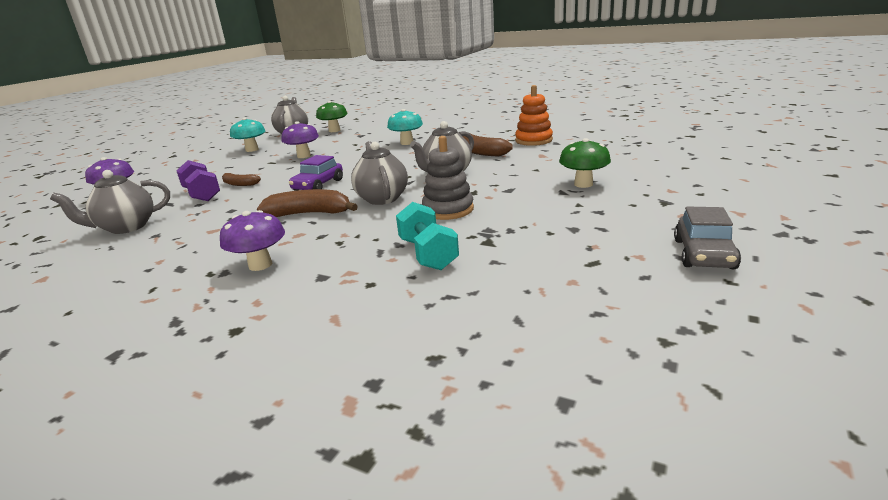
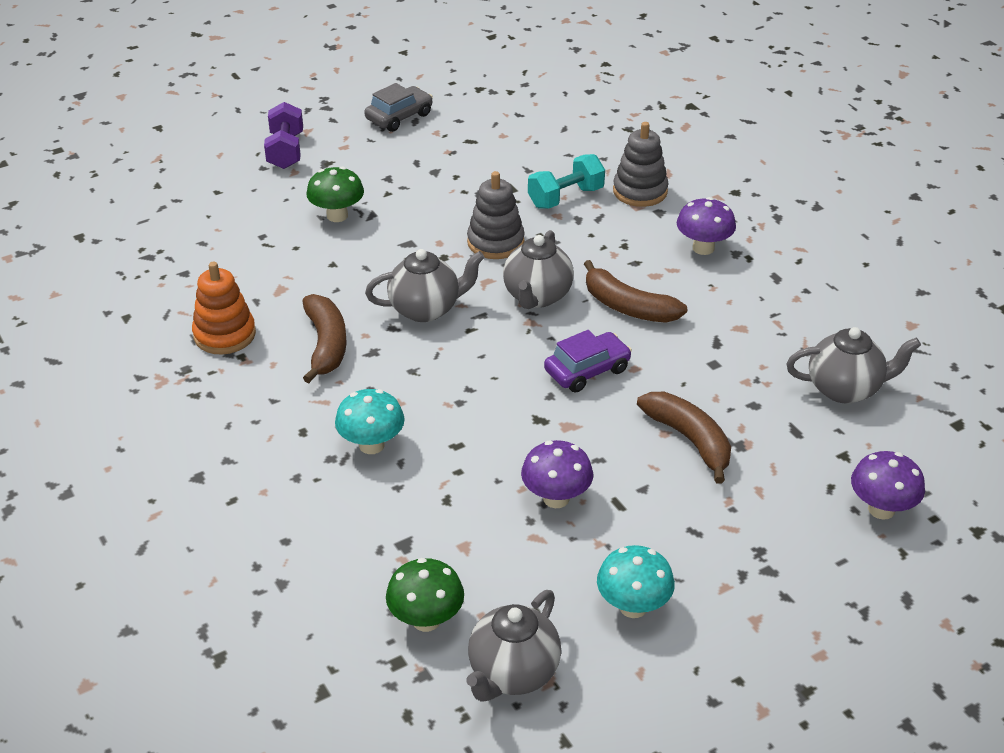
camera: 150 degrees left, 15 degrees up
purple dumbbell [176,160,220,201] -> purple dumbbell moved to [264,102,303,169]
brown banana [222,173,261,186] -> brown banana [637,392,731,484], size x1.69
turquoise dumbbell [396,202,459,270] -> turquoise dumbbell turned 45 degrees clockwise [528,154,605,209]
none -> grey stacking toy [613,122,668,207]

